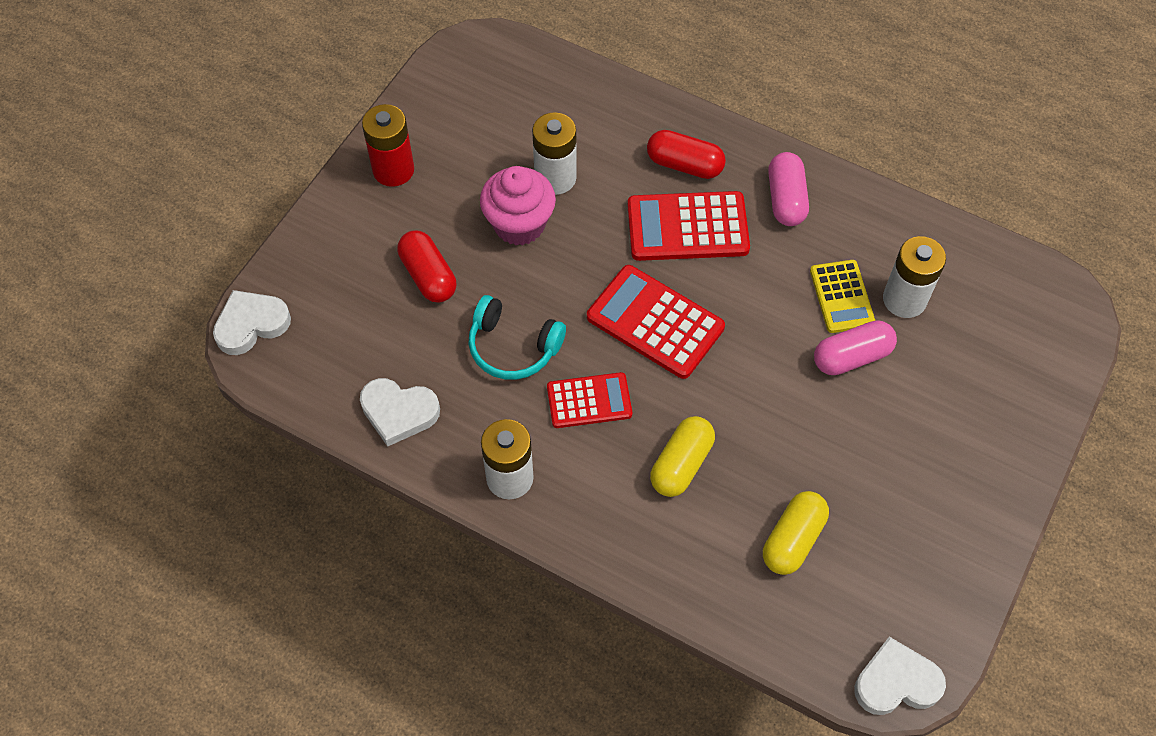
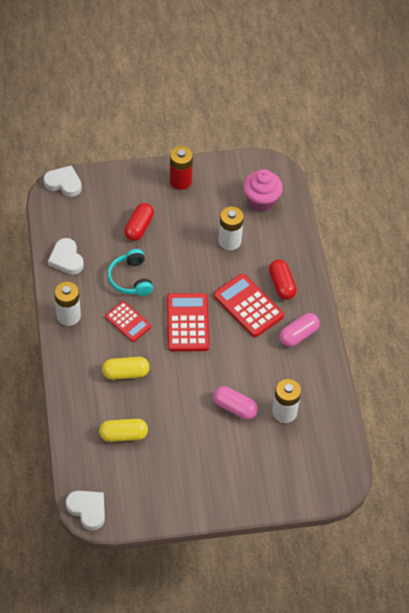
camera: 50 degrees right, 5 degrees down
pink cupcake [480,166,556,245] -> pink cupcake moved to [243,169,283,212]
yellow calculator [810,260,875,333] -> none

